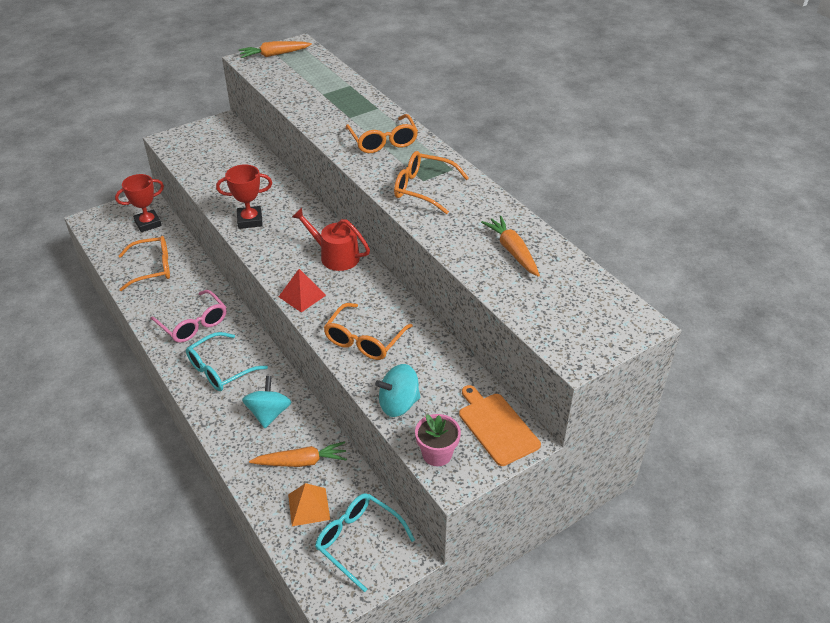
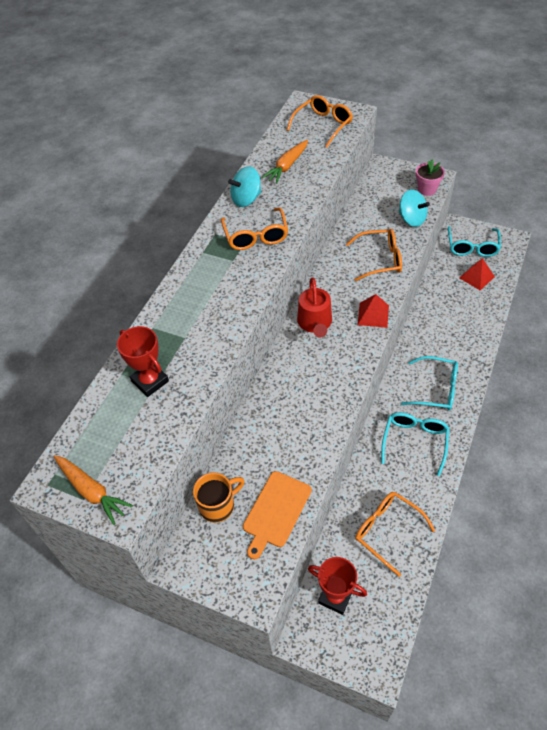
camera: 120 degrees left, 10 degrees up
pink glasses [150,290,227,343] -> turquoise glasses [381,412,449,476]
red trophy [216,164,272,229] -> red trophy moved to [117,326,169,397]
turquoise spinning top [242,376,291,428] -> turquoise spinning top moved to [228,166,261,207]
orange carrot [249,441,347,467] -> none
orange pyramid [288,483,330,526] -> red pyramid [459,258,495,290]
orange glasses [346,114,418,153] -> orange glasses moved to [287,95,353,147]
orange cutting board [459,385,541,466] -> orange cutting board moved to [243,471,312,559]
none -> orange mug [193,472,245,523]

